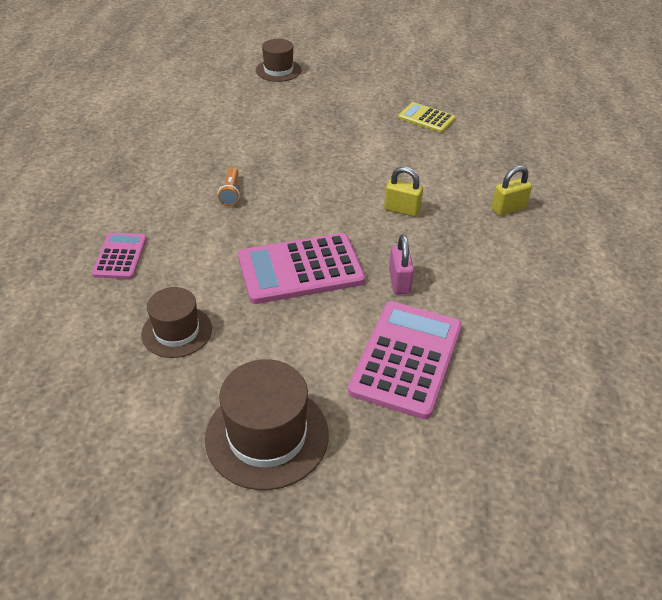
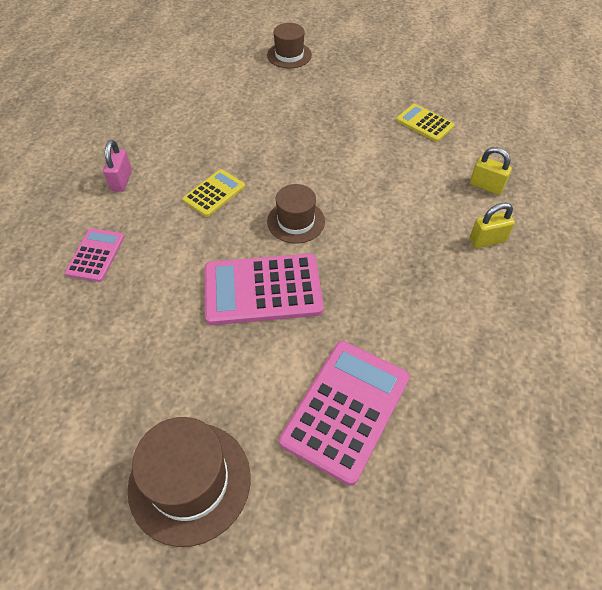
camera: 10 degrees right, 10 degrees up
brown hat [141,287,212,358] -> brown hat moved to [267,184,325,244]
orange flashlight [218,167,240,206] -> yellow calculator [182,169,245,217]
yellow padlock [384,167,423,217] -> yellow padlock moved to [470,147,512,195]
pink padlock [389,235,414,294] -> pink padlock moved to [103,140,132,192]

